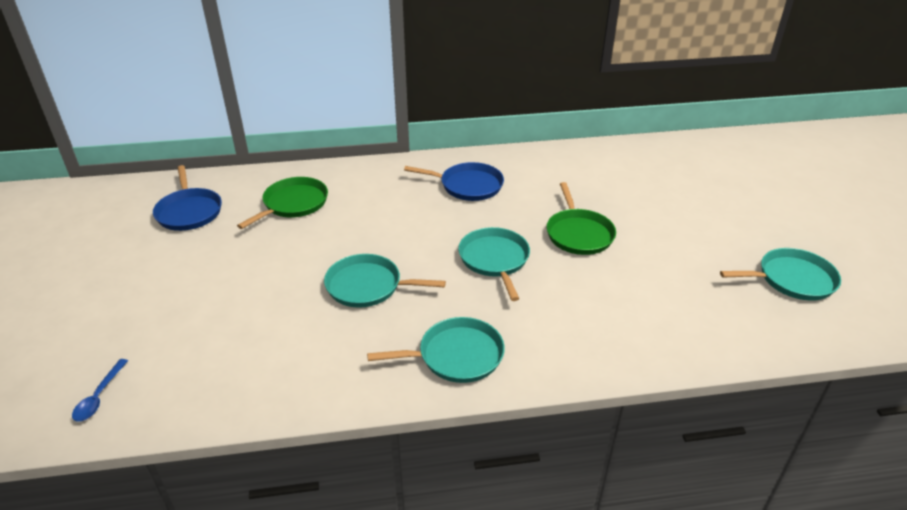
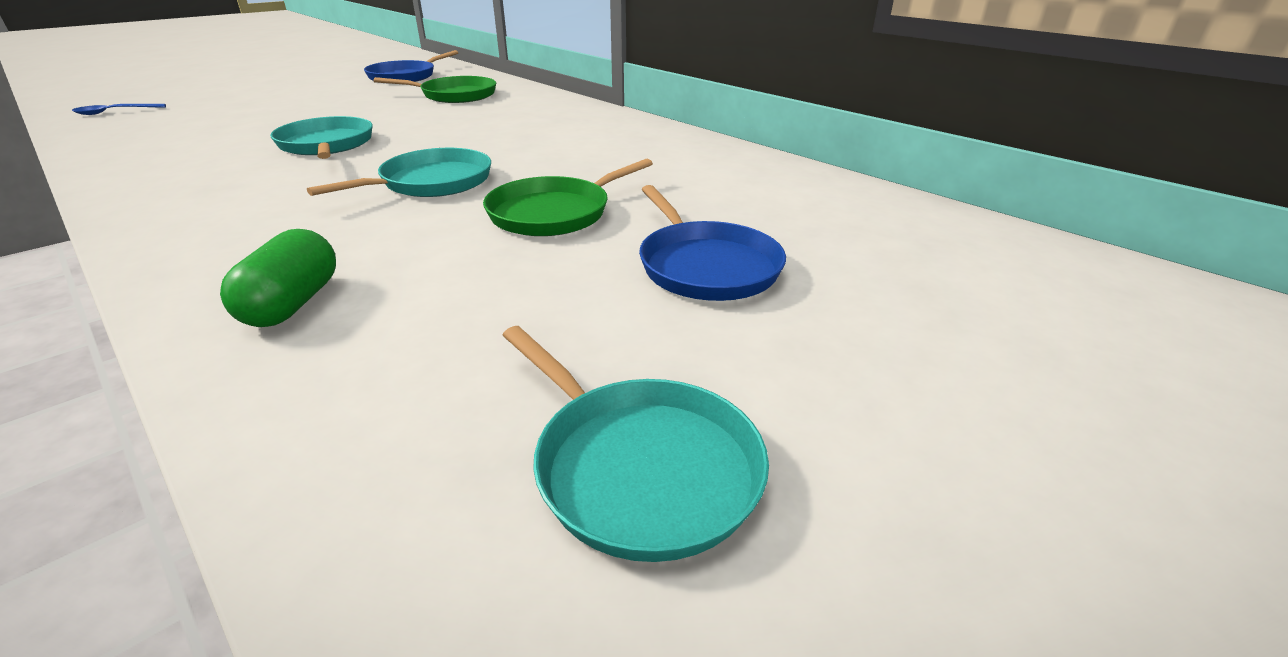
camera: 55 degrees right, 5 degrees down
turquoise pan [367,317,505,383] -> none
blue pan [404,162,504,201] -> blue pan moved to [639,185,786,301]
none -> green capsule [220,229,336,327]

